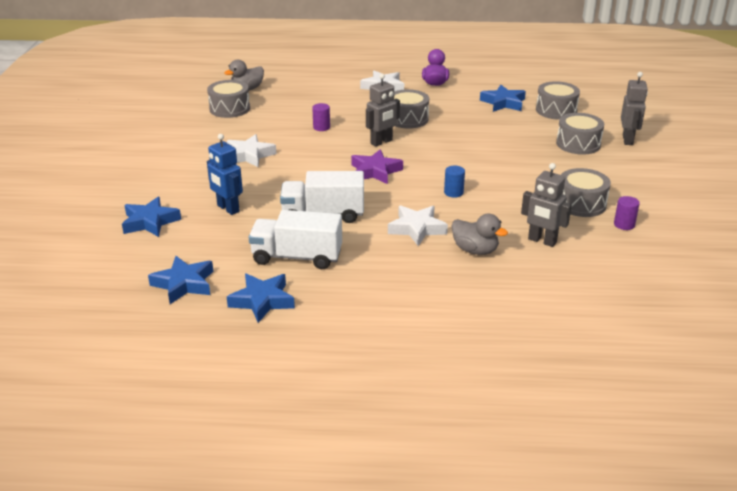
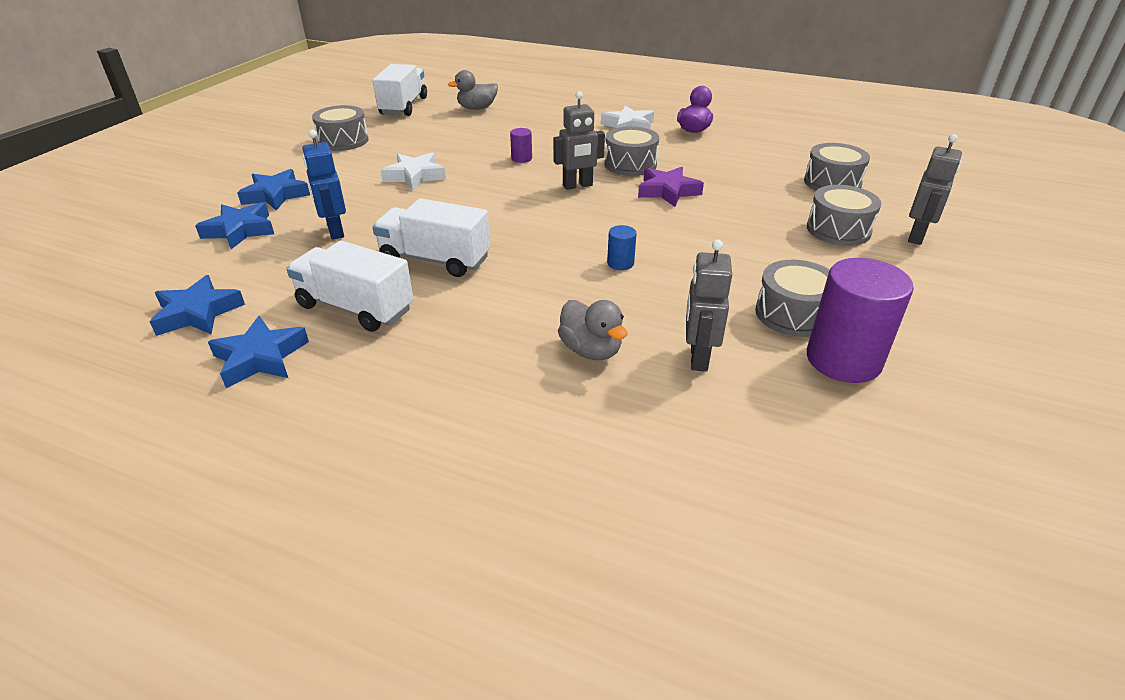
camera: 20 degrees right, 5 degrees up
grey drum [207,80,250,118] -> grey drum moved to [312,105,369,151]
purple star [351,149,403,184] -> purple star moved to [638,167,704,207]
white star [388,205,448,246] -> none
blue star [480,85,526,112] -> blue star moved to [237,169,310,211]
grey robot [521,163,572,247] -> grey robot turned 45 degrees clockwise [686,240,732,372]
purple cylinder [614,196,640,230] -> purple cylinder [807,258,914,383], size x2.24
none -> white truck [373,64,427,116]

